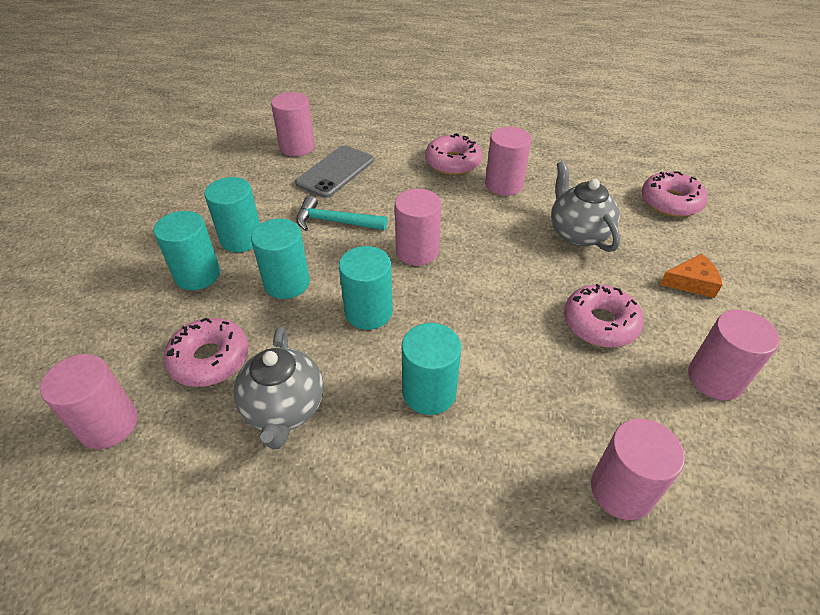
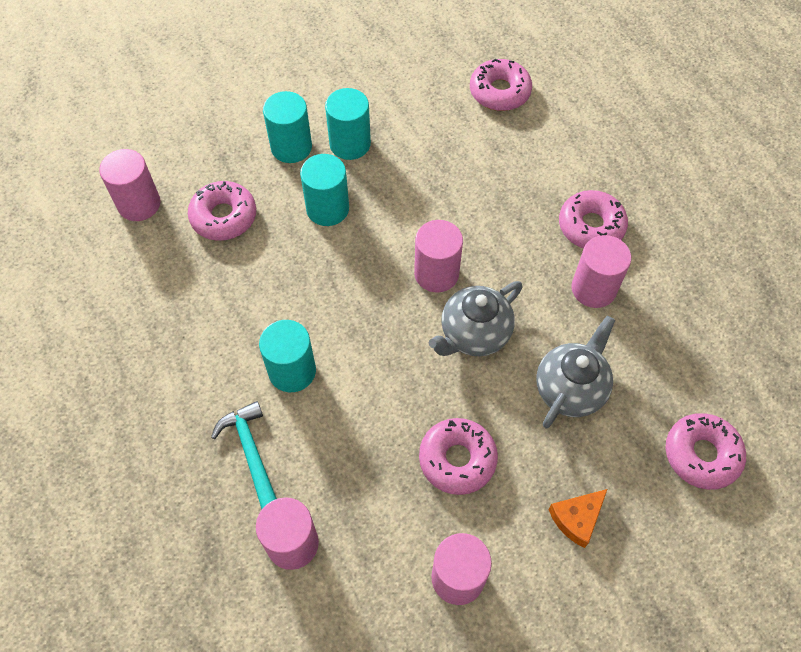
camera: 55 degrees right, 15 degrees up
grey teapot [234,327,324,449] -> grey teapot moved to [429,281,523,356]
pink cylinder [271,92,315,156] -> pink donut [470,59,532,111]
grey phone [295,145,374,198] -> none
turquoise hammer [296,196,387,231] -> turquoise hammer moved to [211,401,277,509]
turquoise cylinder [339,246,393,330] -> none
orange cheese [660,254,722,298] -> orange cheese turned 90 degrees clockwise [548,489,607,548]

